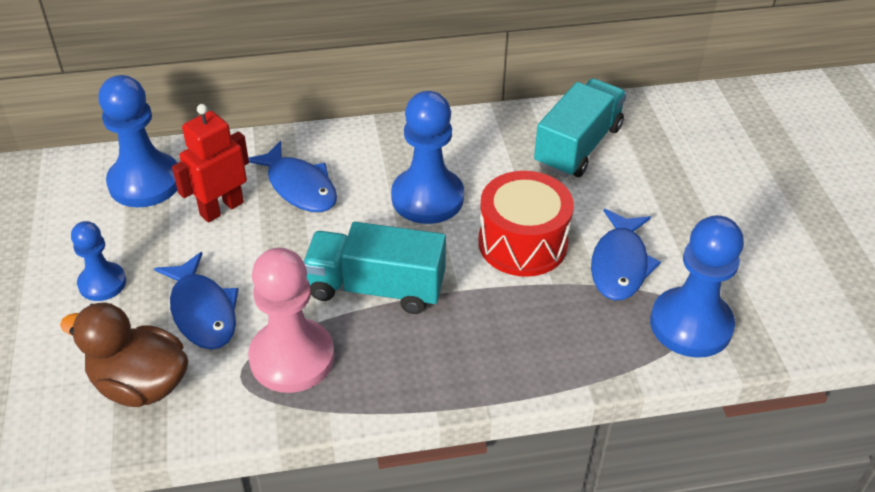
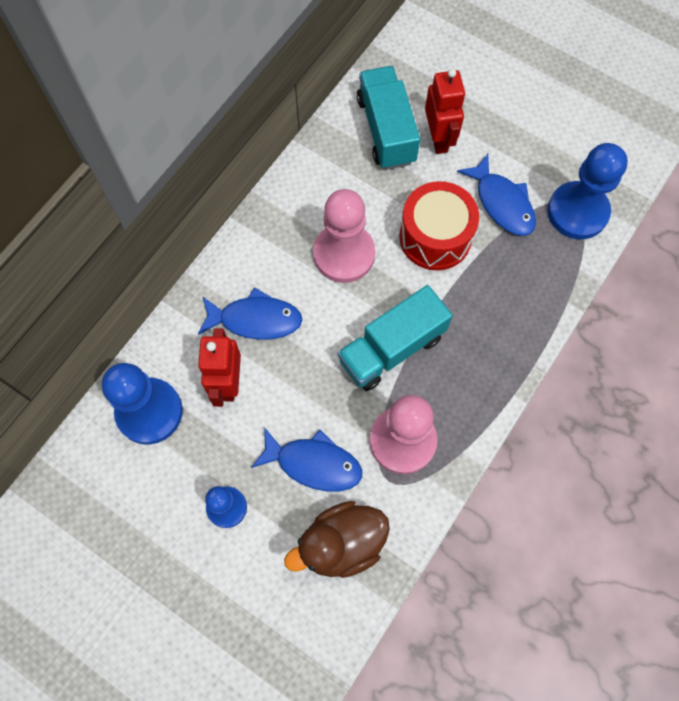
camera: 45 degrees left, 25 degrees up
blue pawn [391,91,464,224] -> pink pawn [313,189,375,283]
none -> red robot [425,69,465,154]

